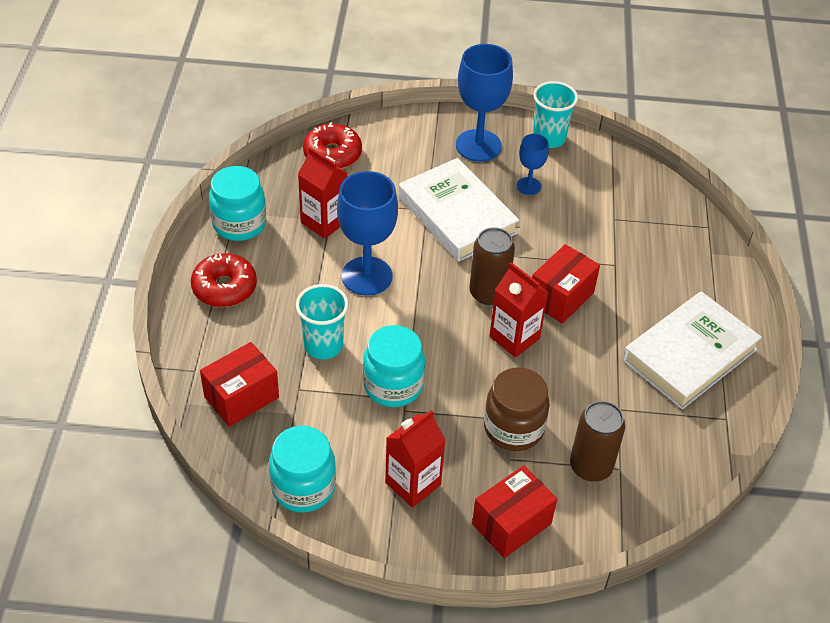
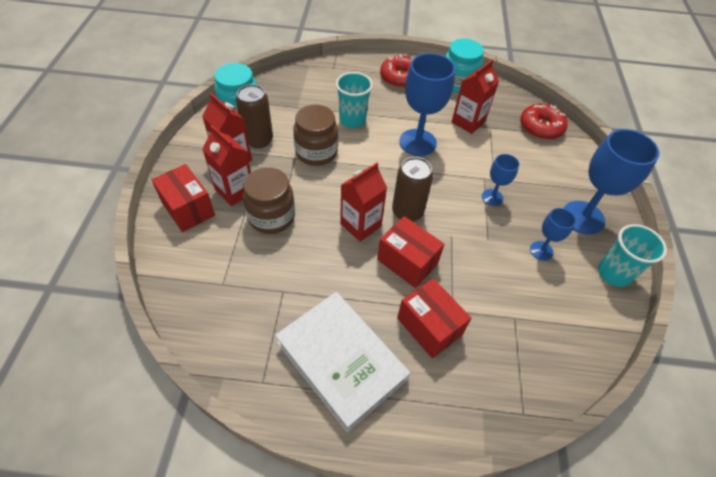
camera: 90 degrees right, 5 degrees up
red box [200,342,279,427] -> red box moved to [397,278,471,358]
turquoise jar [363,325,425,407] -> brown jar [293,105,338,166]
white book [398,158,519,262] -> blue goblet [482,154,519,206]
brown can [570,401,626,482] -> brown can moved to [236,84,273,148]
none -> red carton [202,125,251,206]

